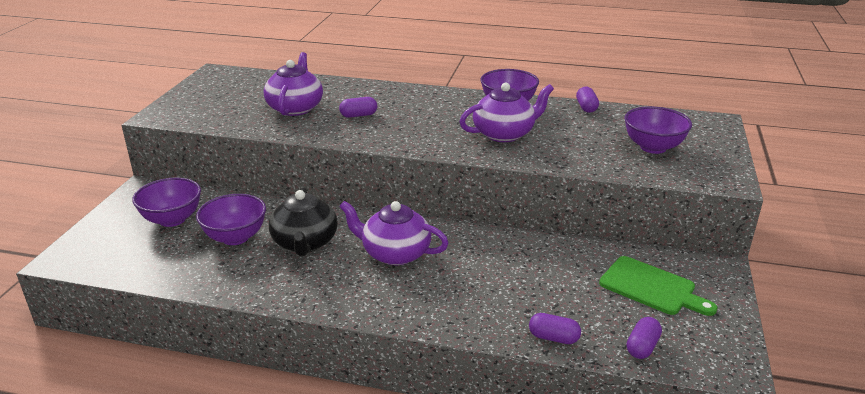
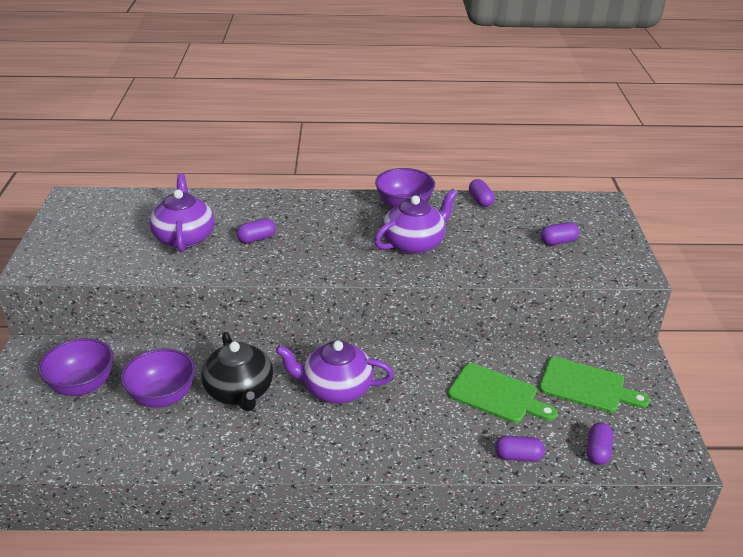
camera: 15 degrees left, 5 degrees up
purple bowl [624,106,692,154] -> purple capsule [541,222,579,245]
none -> green cutting board [448,363,557,423]

